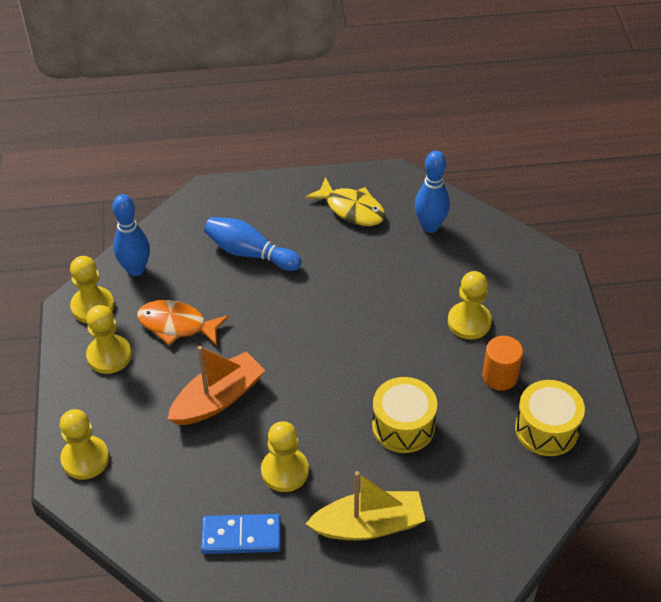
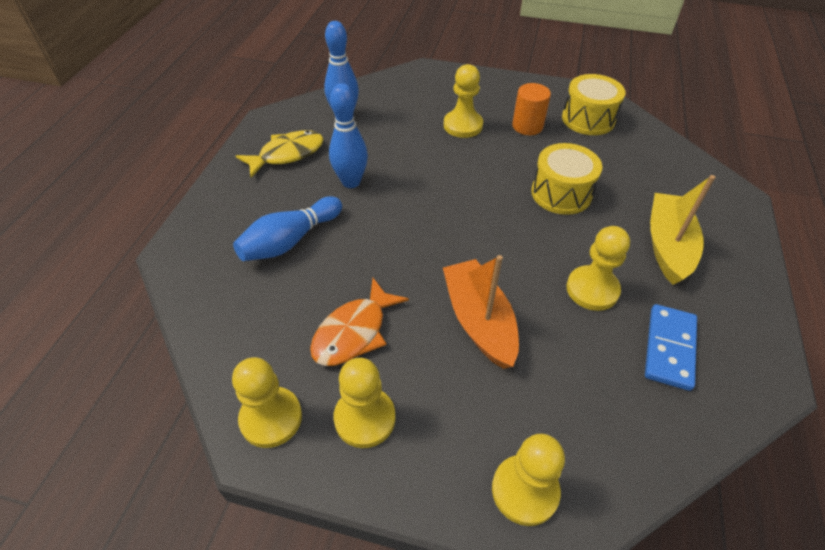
camera: 70 degrees left, 0 degrees up
blue bowling pin [112,194,150,276] -> blue bowling pin moved to [329,83,368,188]

